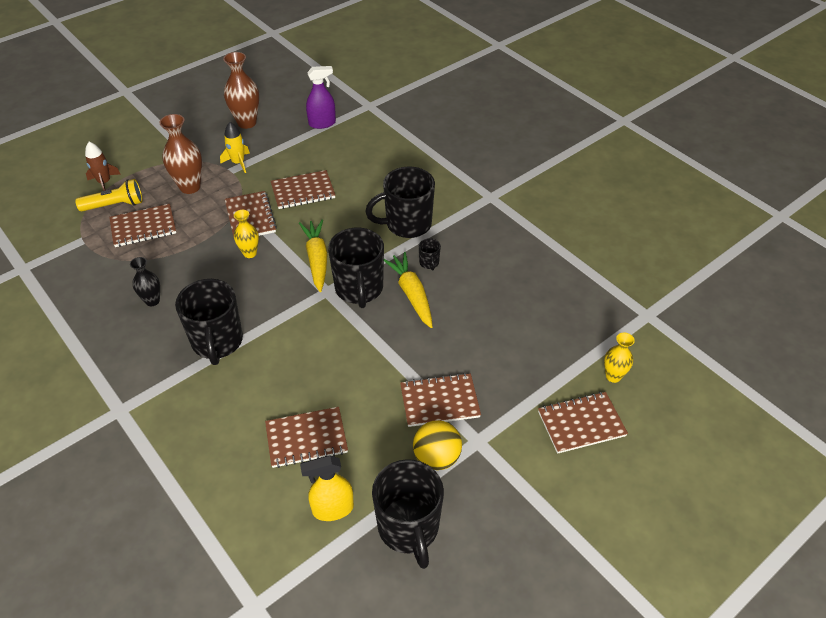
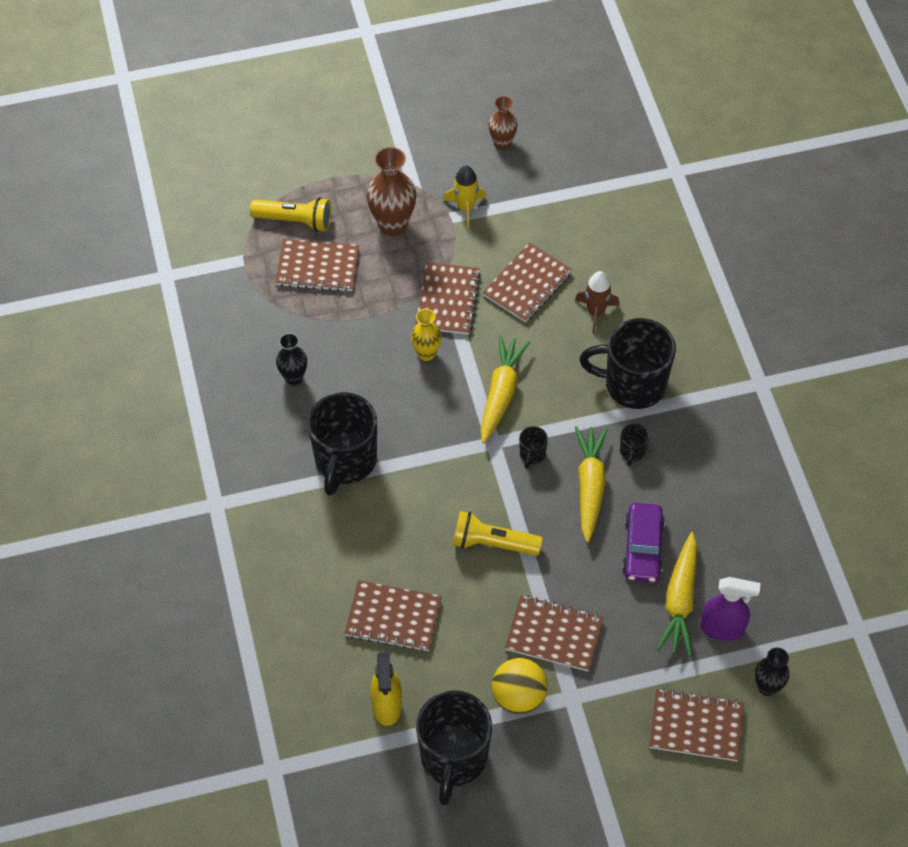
camera: 25 degrees right, 10 degrees up
brown rocket [85,142,120,191] -> brown rocket moved to [575,271,619,333]
brown vase [223,52,259,129] -> brown vase [488,96,517,150], size x0.61
brown notebook [271,170,335,209] -> brown notebook turned 60 degrees counterclockwise [483,243,572,322]
yellow spray bottle [300,455,354,521] -> yellow spray bottle turned 105 degrees counterclockwise [370,652,402,726]
purple spray bottle [306,66,336,129] -> purple spray bottle moved to [700,577,761,641]
black mug [328,228,384,308] -> black mug [519,426,548,469], size x0.42
yellow vase [604,332,635,383] -> black vase [755,647,790,696]
none -> yellow flashlight [453,511,543,556]
none -> purple car [622,503,665,583]
none -> yellow carrot [657,532,697,656]

